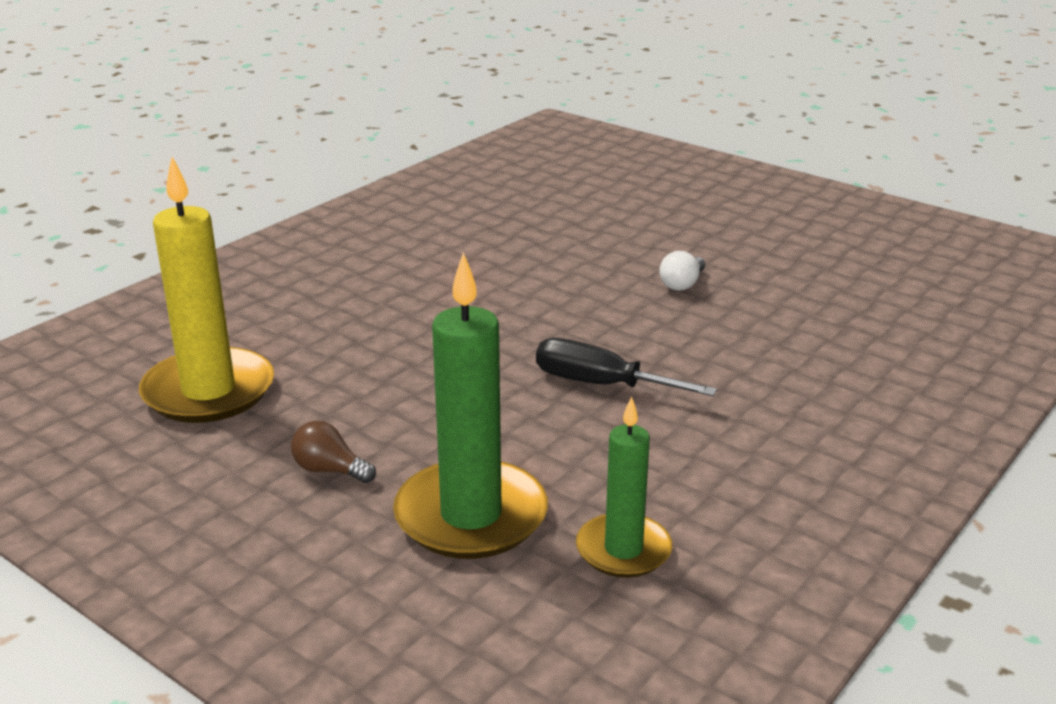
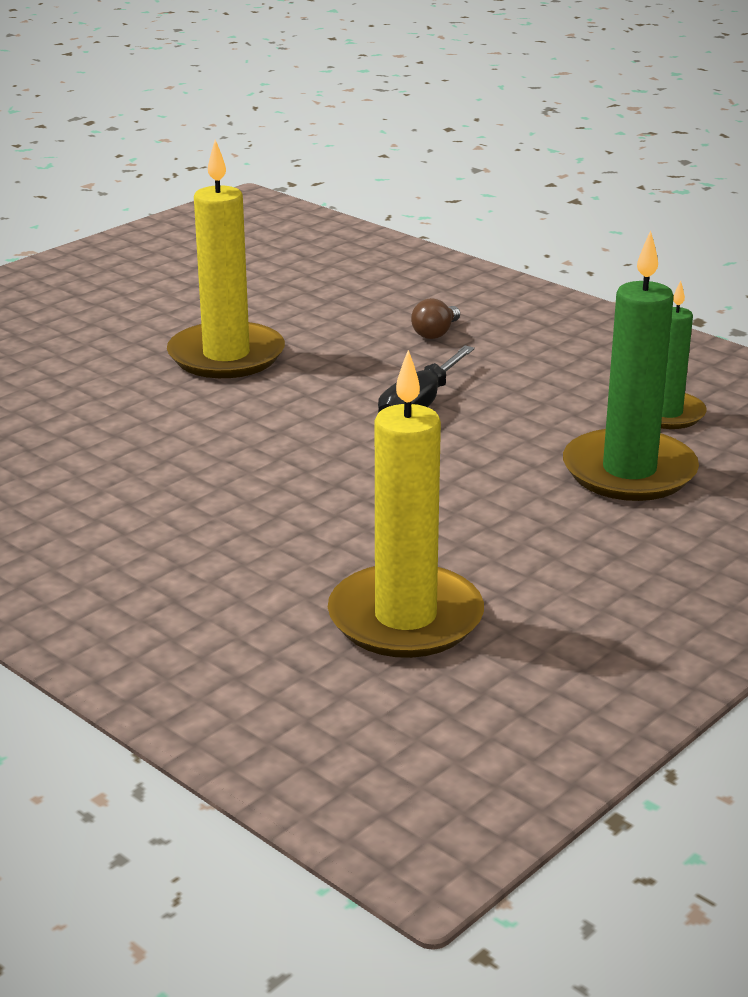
camera: 85 degrees left, 0 degrees up
brown light bulb [291,421,376,483] -> brown light bulb moved to [411,298,460,339]
white light bulb [659,251,705,291] -> yellow candle [167,139,285,378]

